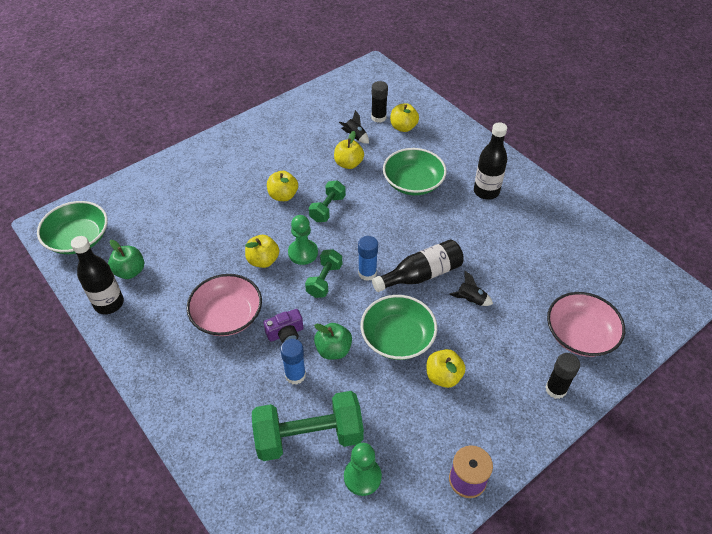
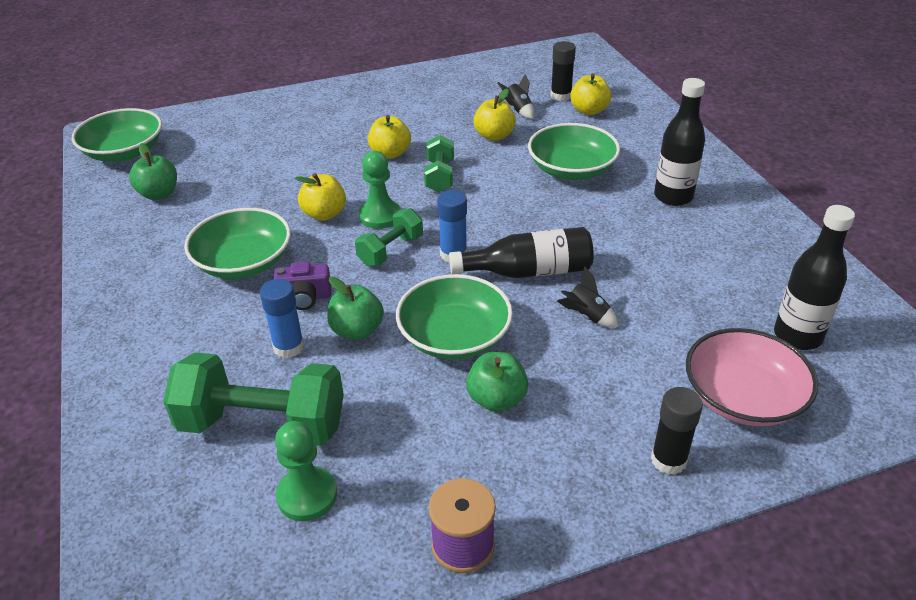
camera: 20 degrees right, 10 degrees down
black bottle [71,236,124,314] -> black bottle moved to [774,205,855,350]
pink bowl [187,274,262,336] -> green bowl [184,208,291,279]
green dumbbell [309,180,346,222] -> green dumbbell turned 45 degrees counterclockwise [424,135,454,192]
yellow apple [427,349,466,388] -> green apple [466,352,528,412]

